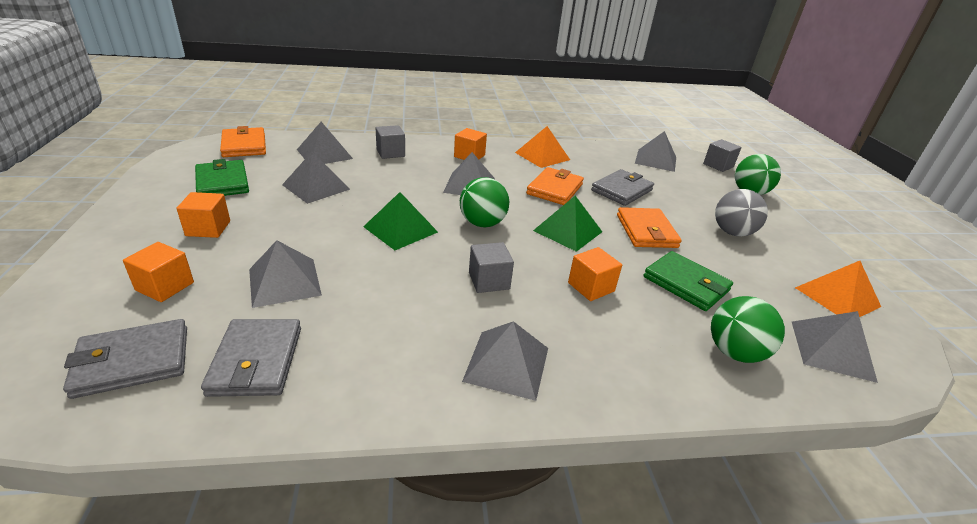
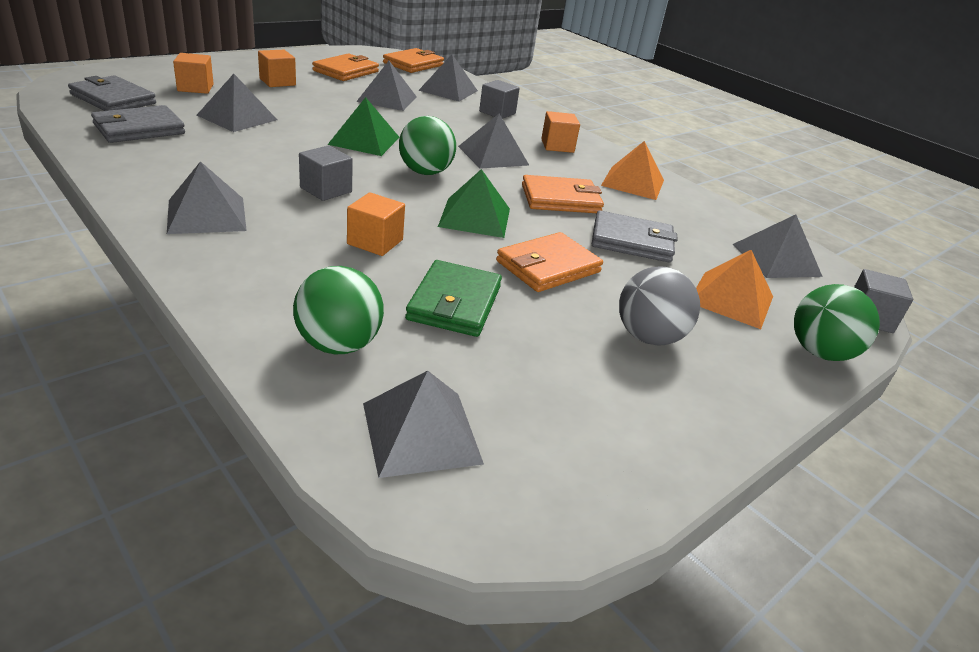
camera: 55 degrees right, 0 degrees up
green wallet [195,159,249,196] -> orange wallet [312,53,379,81]
orange pyramid [795,261,881,317] -> orange pyramid moved to [696,250,773,329]

